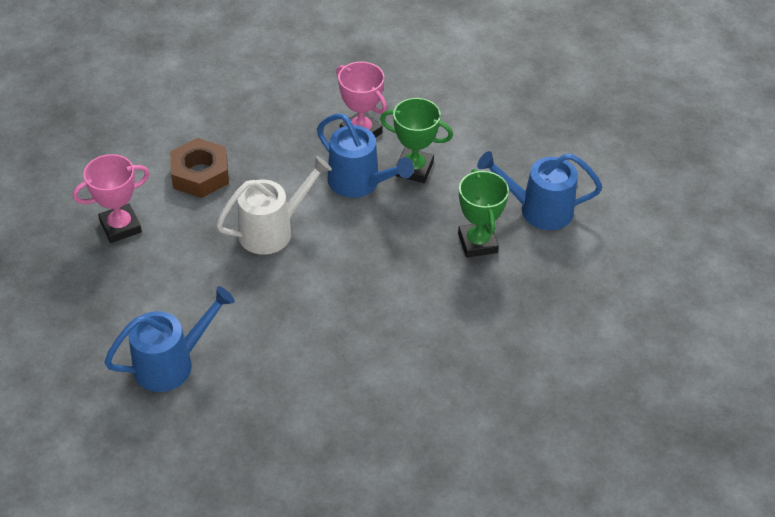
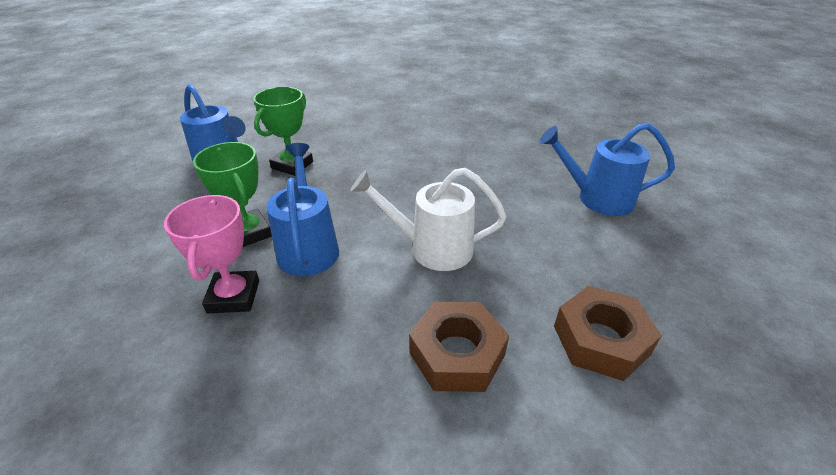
camera: 140 degrees left, 10 degrees down
pink trophy [73,154,150,243] -> brown nut [554,286,662,381]

